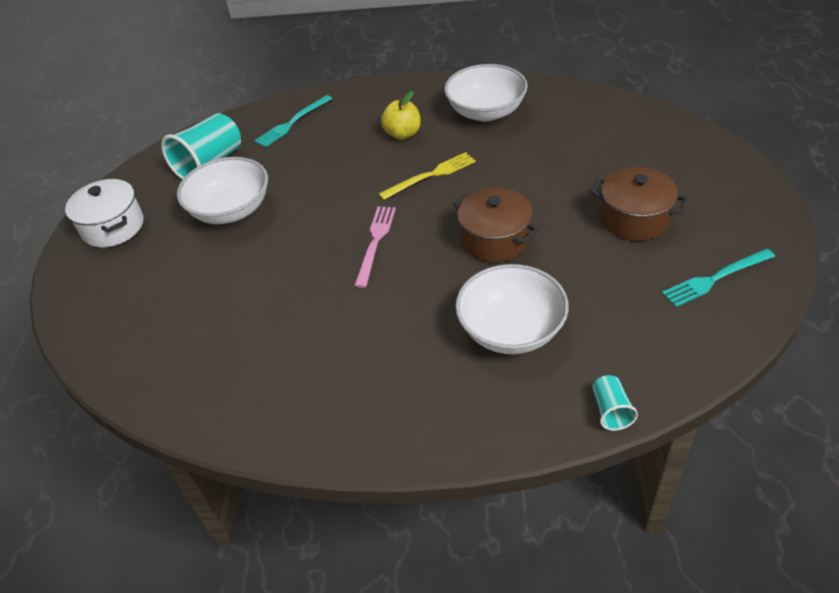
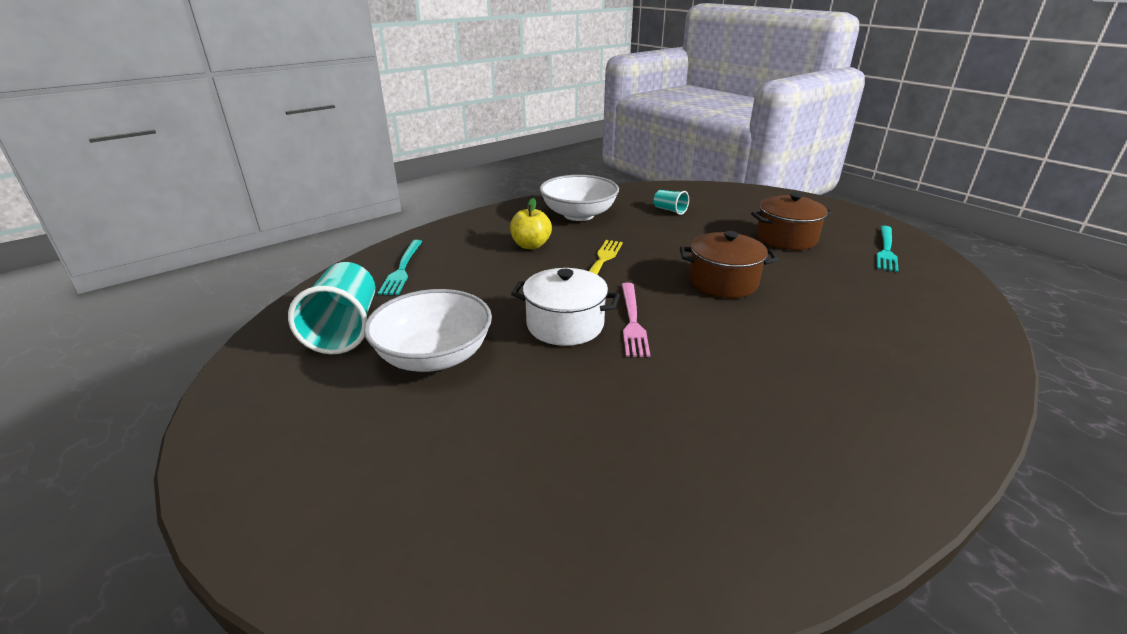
camera: 45 degrees left, 15 degrees down
white pot [65,179,144,248] -> white pot moved to [511,268,620,346]
pink fork [354,206,396,288] -> pink fork turned 150 degrees counterclockwise [621,283,650,357]
white bowl [455,264,569,354] -> none
turquoise cup [592,375,638,431] -> turquoise cup moved to [654,190,689,215]

